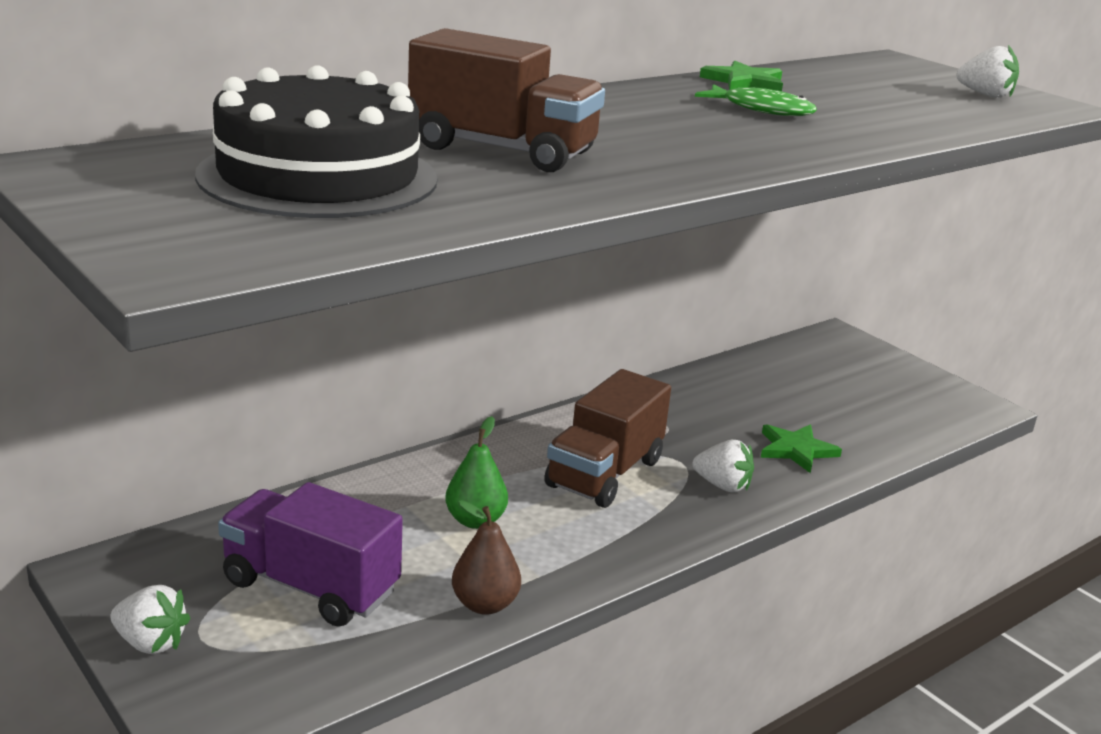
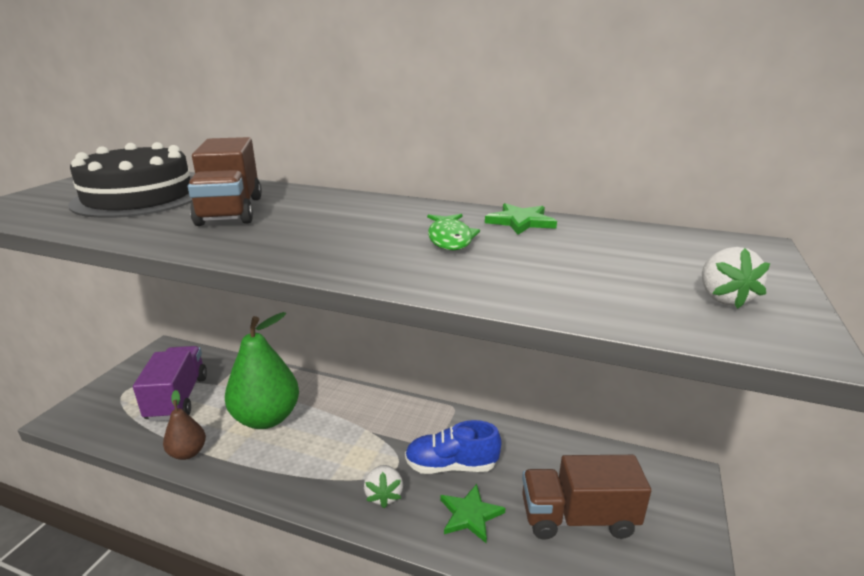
camera: 60 degrees right, 0 degrees up
white strawberry [110,585,191,654] -> none
green pear [445,416,508,529] -> green pear [225,312,299,429], size x1.96
brown truck [544,369,671,508] -> brown truck moved to [522,455,651,540]
none -> blue shoe [405,420,501,474]

